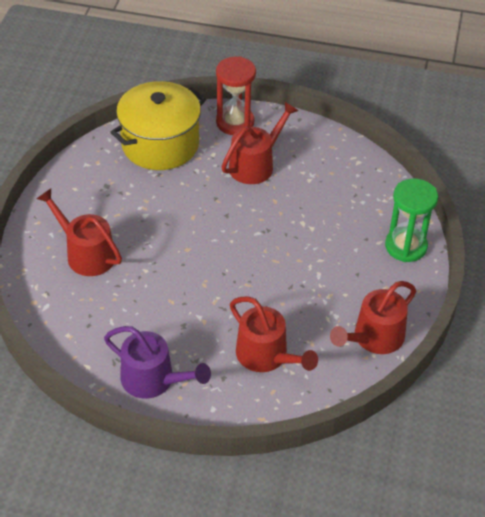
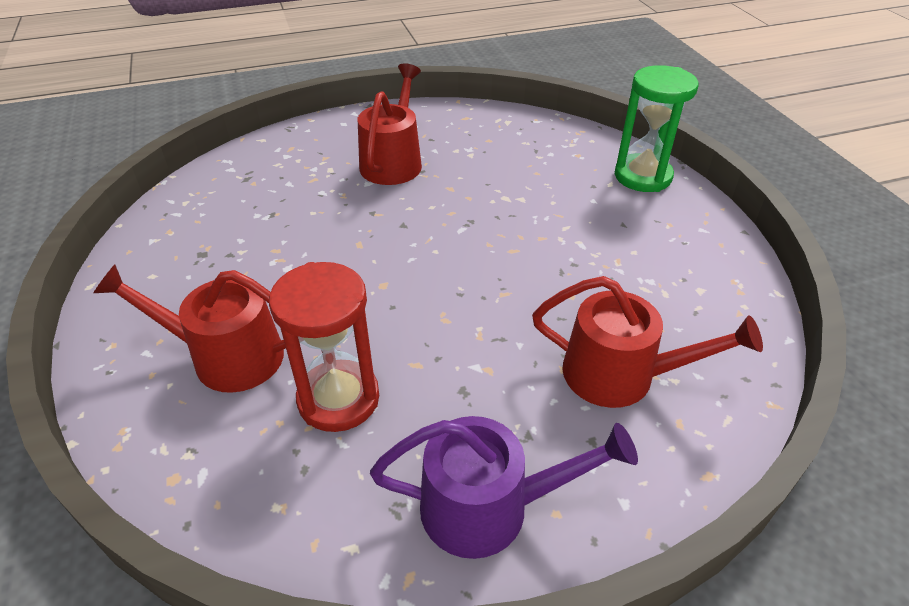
camera: 30 degrees left, 5 degrees down
yellow pot [110,81,206,170] -> none
red hourglass [216,56,256,135] -> red hourglass moved to [269,262,379,432]
red watering can [330,281,416,354] -> none

